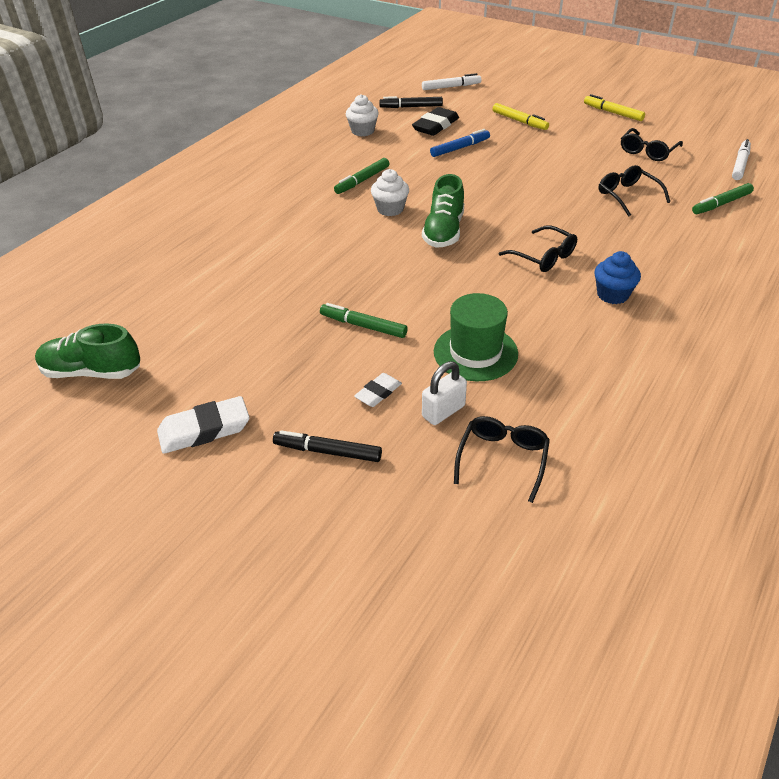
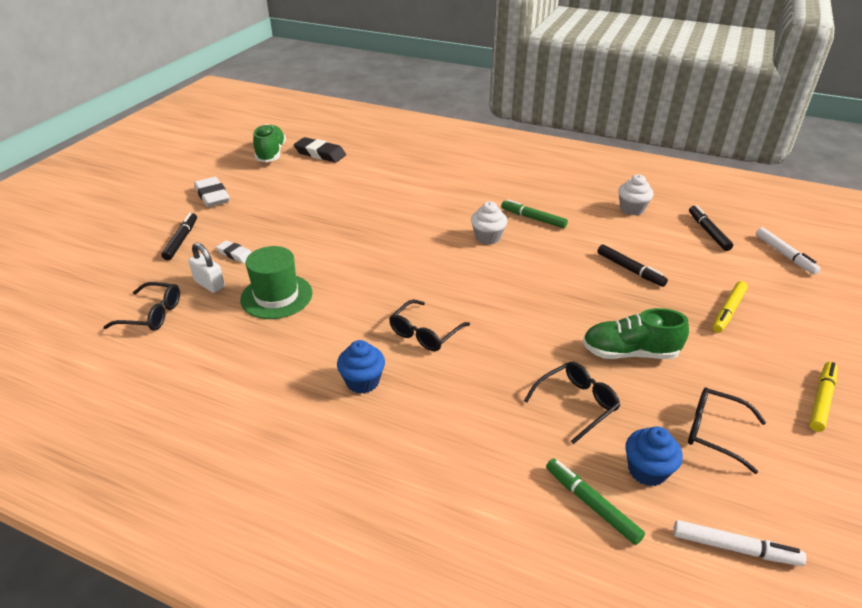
camera: 80 degrees right, 5 degrees down
green marker [320,303,408,338] -> none
black eraser [412,107,459,136] -> black eraser moved to [294,137,346,163]
green shoe [422,174,464,248] -> green shoe moved to [582,308,689,359]
blue marker [430,129,490,157] -> black marker [597,244,668,287]
none -> blue cupcake [625,426,683,486]

